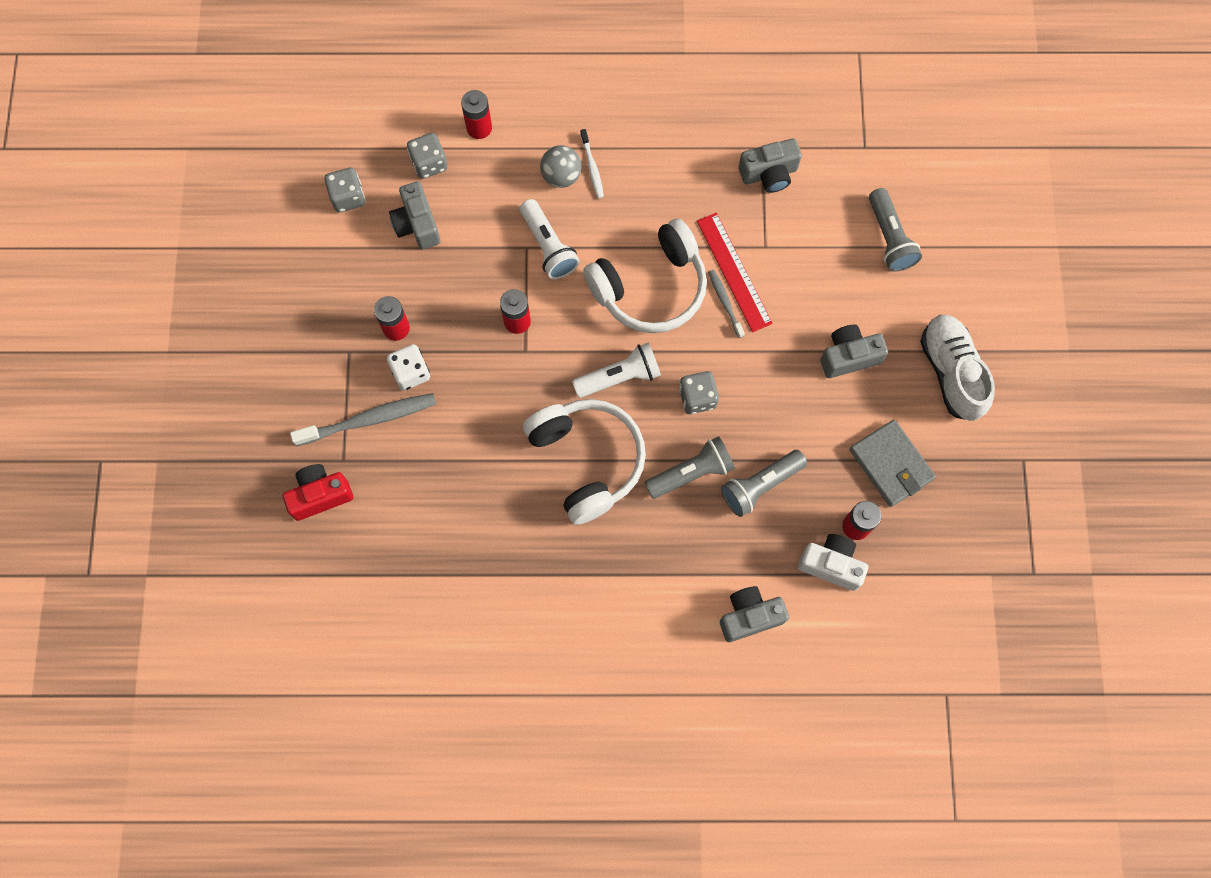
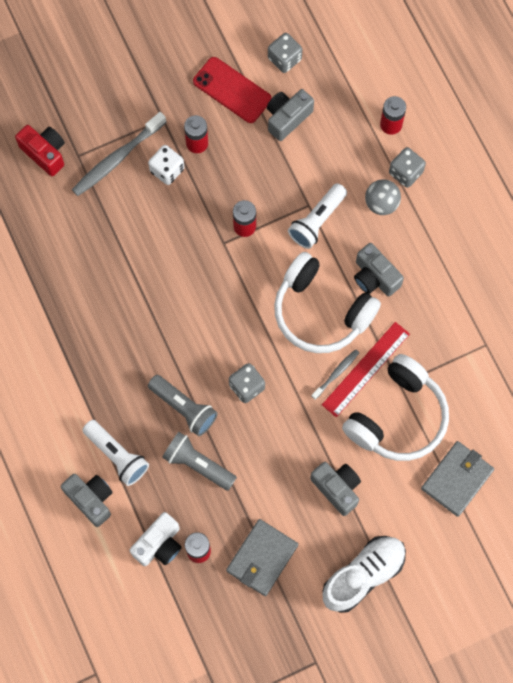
camera: 65 degrees right, 0 degrees up
grey toothbrush [290,393,436,446] -> grey toothbrush turned 90 degrees clockwise [72,112,166,196]
grey dice [407,133,448,179] -> grey dice moved to [389,147,426,188]
white headphones [523,399,646,525] -> white headphones moved to [342,354,449,461]
white flashlight [572,343,661,398] -> white flashlight moved to [83,420,149,486]
white toothbrush [580,129,604,199] -> none
grey camera [739,138,802,193] -> grey camera moved to [354,243,404,297]
white camera [798,534,869,591] -> white camera turned 45 degrees clockwise [130,512,182,566]
grey flashlight [869,188,922,272] -> grey wallet [421,441,494,517]
none -> red phone [193,57,272,123]

